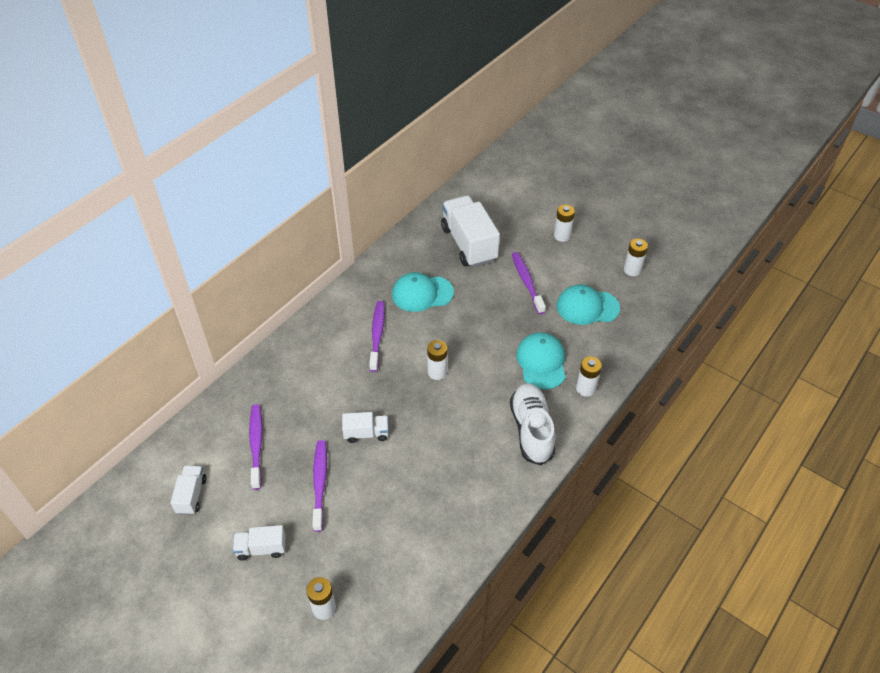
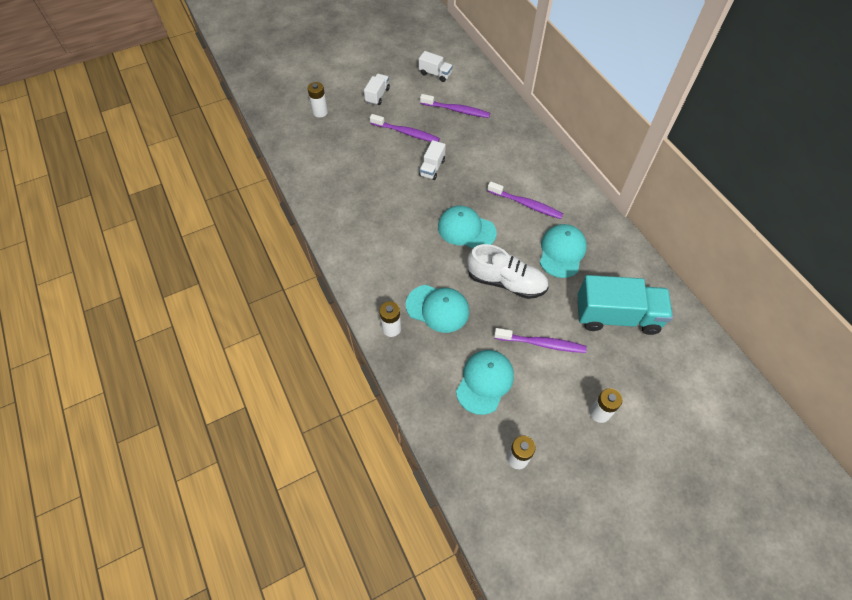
camera: 115 degrees right, 10 degrees up
white battery [427,340,447,380] -> turquoise cap [438,206,497,248]
white truck [441,196,500,267] -> turquoise truck [577,275,673,335]
white shoe [510,383,555,465] -> white shoe moved to [467,244,549,299]

